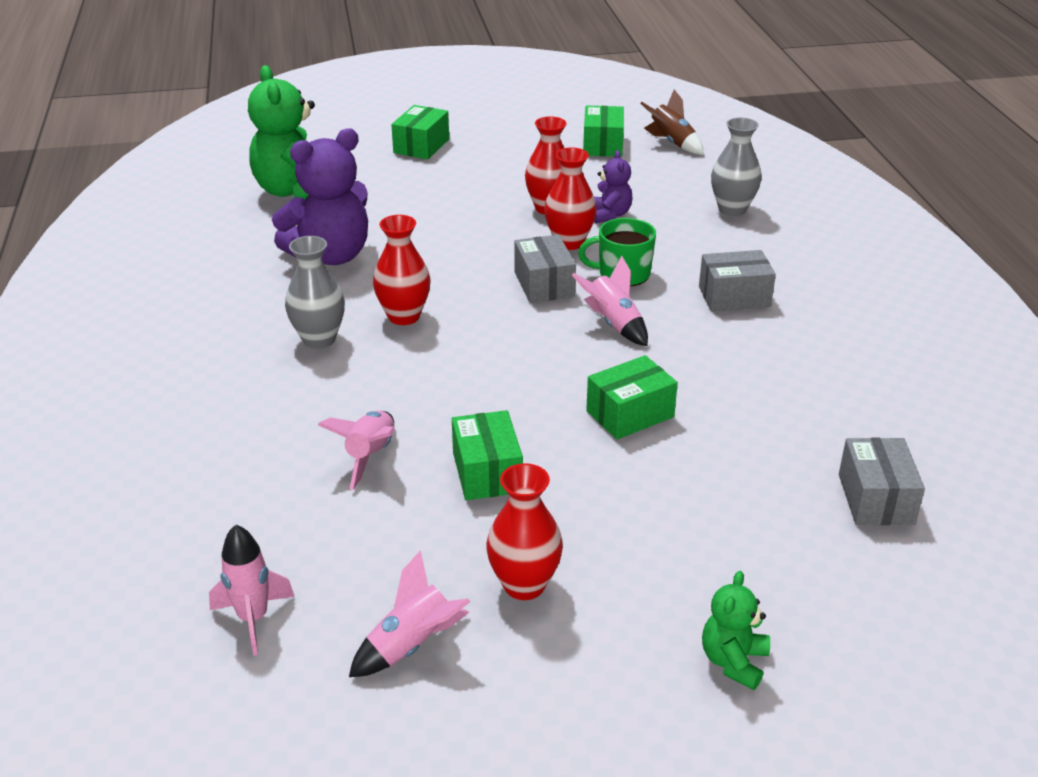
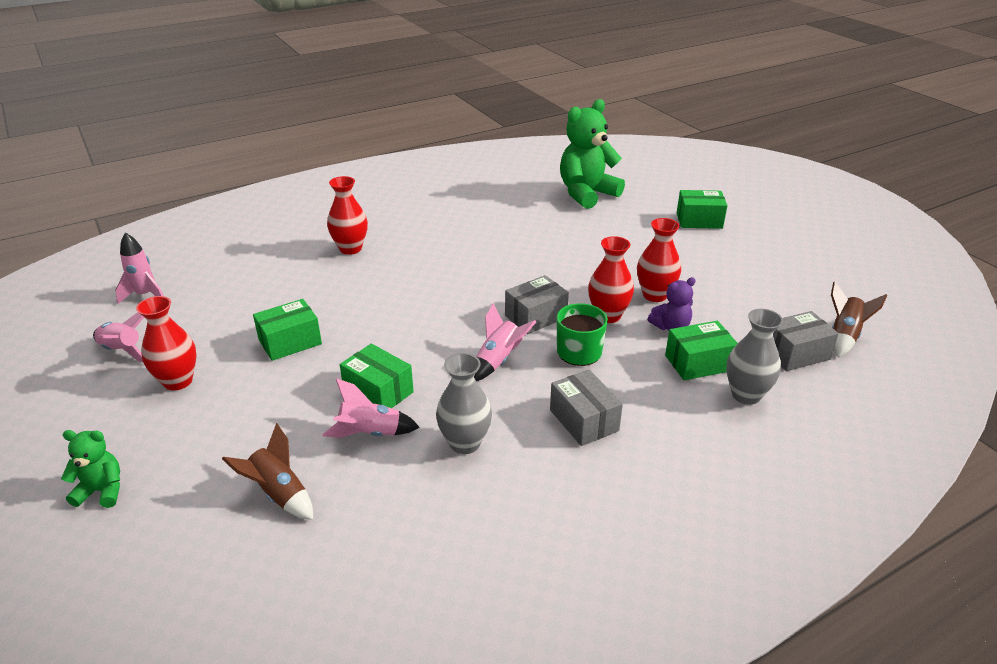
camera: 70 degrees right, 0 degrees up
purple teddy bear [272,128,368,265] -> none
grey vase [285,236,345,349] -> grey vase moved to [436,353,492,454]
pink rocket [318,411,395,490] -> pink rocket moved to [322,378,420,438]
red vase [373,215,430,325] -> red vase moved to [327,176,368,255]
green box [583,106,624,157] -> green box moved to [665,321,738,380]
grey box [839,438,925,525] -> grey box moved to [773,311,839,371]
none -> brown rocket [222,423,313,520]

